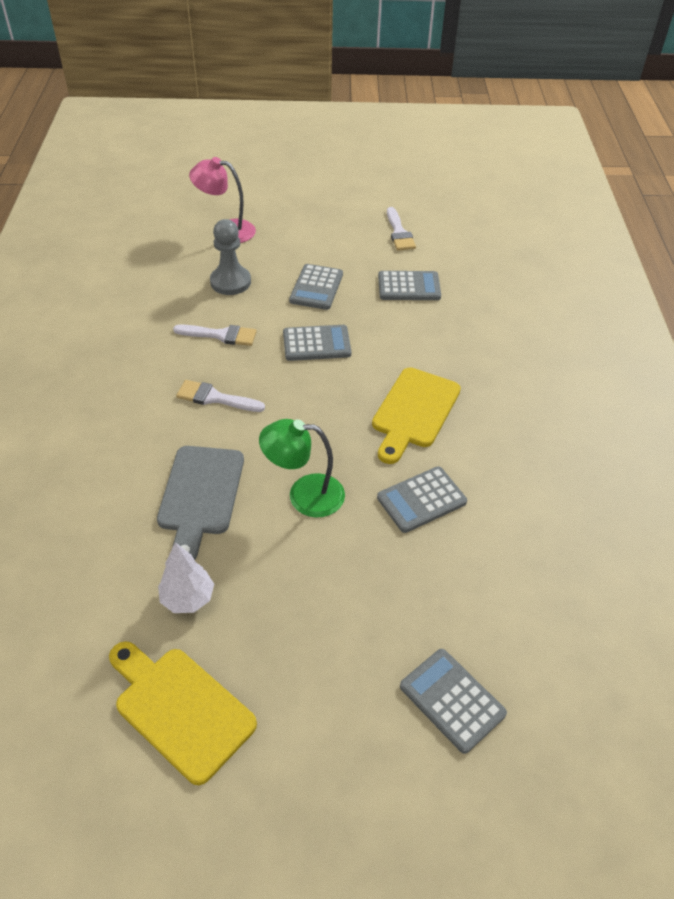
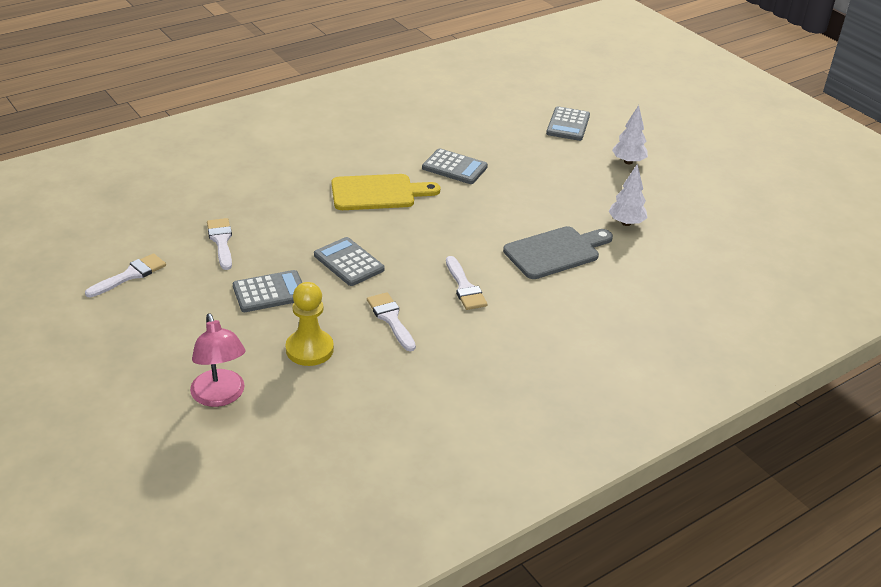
camera: 125 degrees left, 10 degrees down
yellow cutting board [109,641,257,785] -> none
grey pawn [210,219,251,295] -> yellow pawn [285,282,334,366]
green lamp [259,419,345,518] -> none
grey calculator [378,271,441,300] -> white brush [207,218,232,270]
none -> white tree [612,105,648,164]

